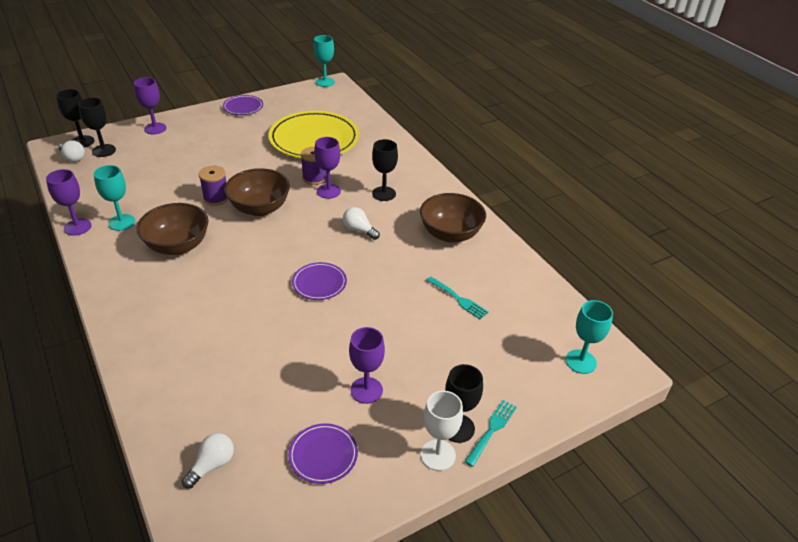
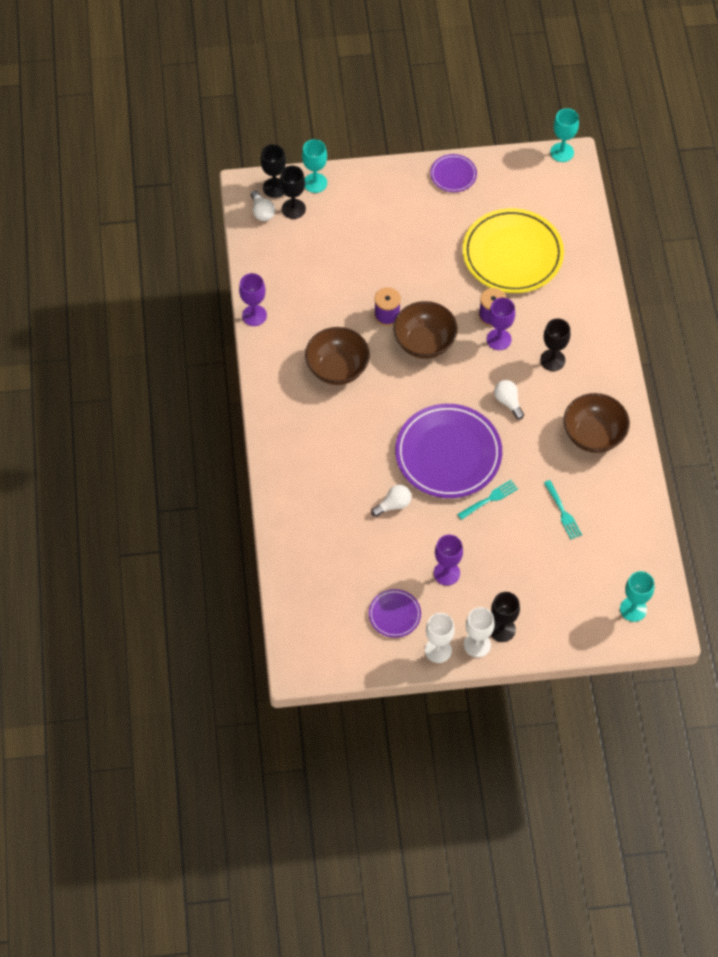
camera: 25 degrees right, 20 degrees up
turquoise goblet [94,165,135,231] -> turquoise goblet moved to [302,139,327,193]
purple goblet [134,77,167,135] -> none
white light bulb [182,433,234,489] -> white light bulb moved to [371,485,412,517]
purple plate [292,262,347,300] -> purple plate [395,404,502,498], size x2.12
turquoise fork [464,400,517,467] -> turquoise fork moved to [457,480,518,520]
none -> white goblet [425,613,455,663]

